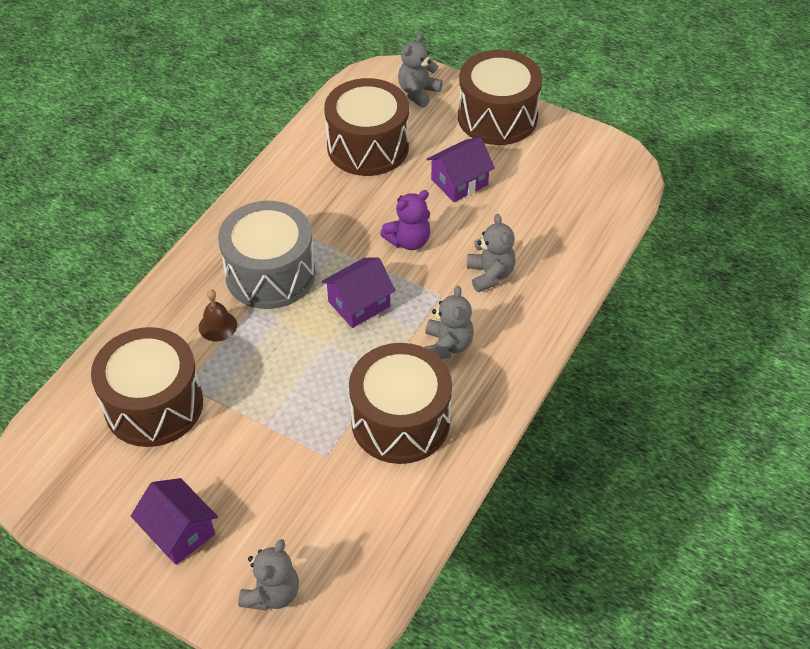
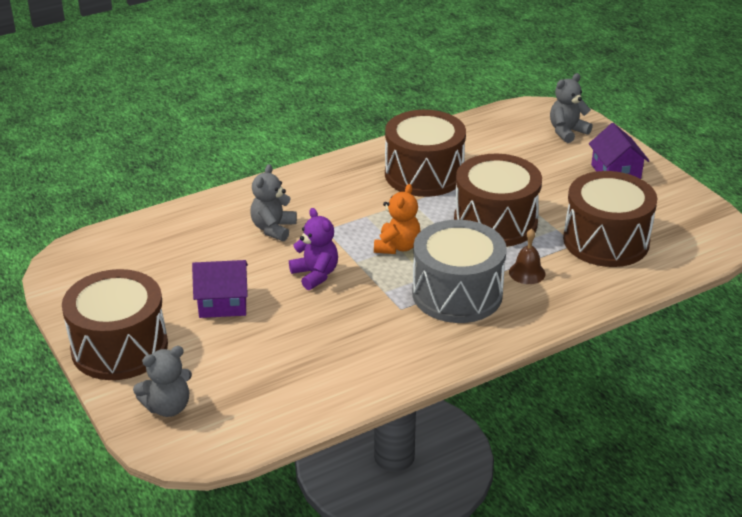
camera: 150 degrees left, 15 degrees down
purple house [321,257,396,328] -> orange teddy bear [374,184,420,254]
brown drum [324,78,409,176] -> brown drum moved to [454,154,542,247]
purple teddy bear [380,190,430,250] -> purple teddy bear turned 60 degrees clockwise [289,208,338,290]
grey teddy bear [425,286,474,359] -> none

